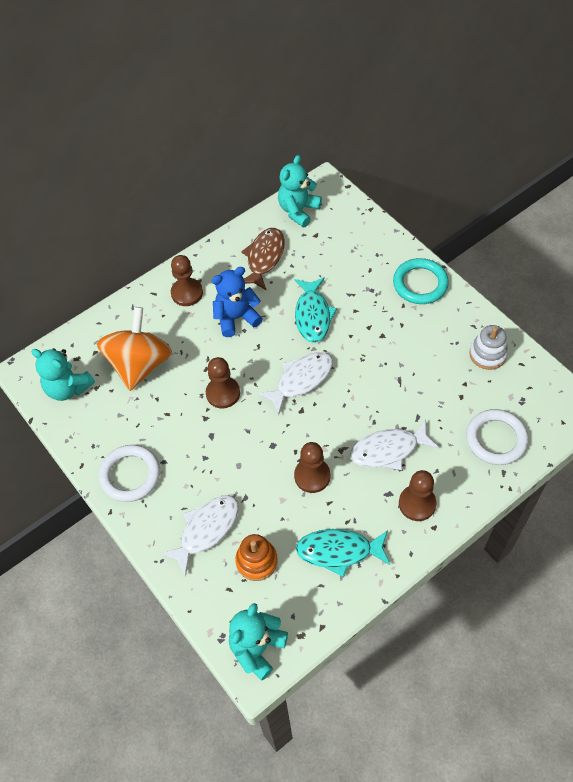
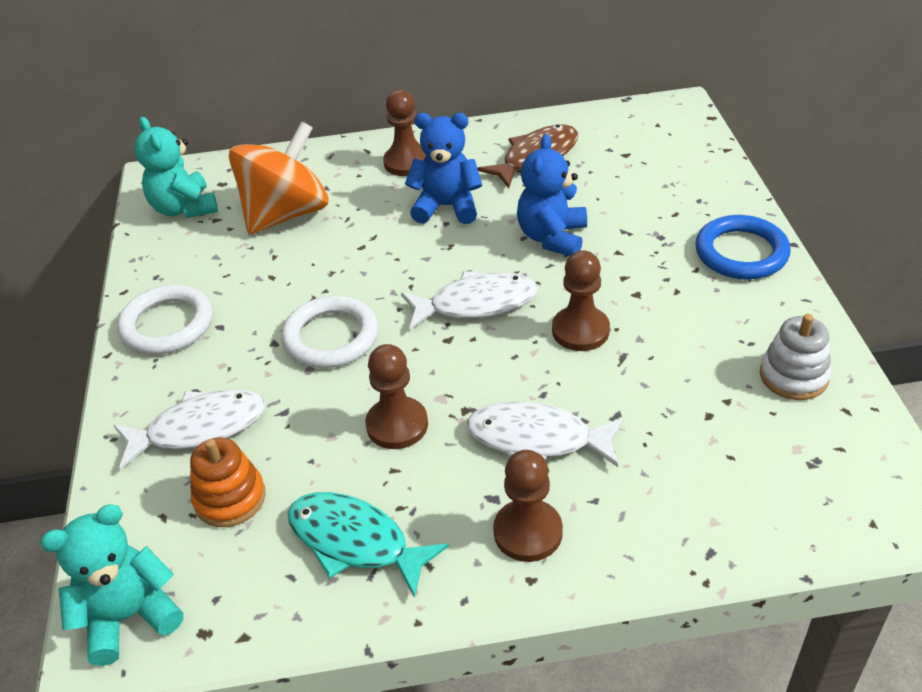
camera: 30 degrees right, 15 degrees down
brown pawn [206,357,240,409] -> brown pawn moved to [552,250,610,351]
turquoise teddy bear [278,155,322,227] -> none
turquoise fish [295,277,337,343] -> blue teddy bear [517,134,587,256]
turquoise ring [393,258,449,304] -> blue ring [695,215,791,279]
white ring [466,409,529,465] -> white ring moved to [281,296,378,368]

